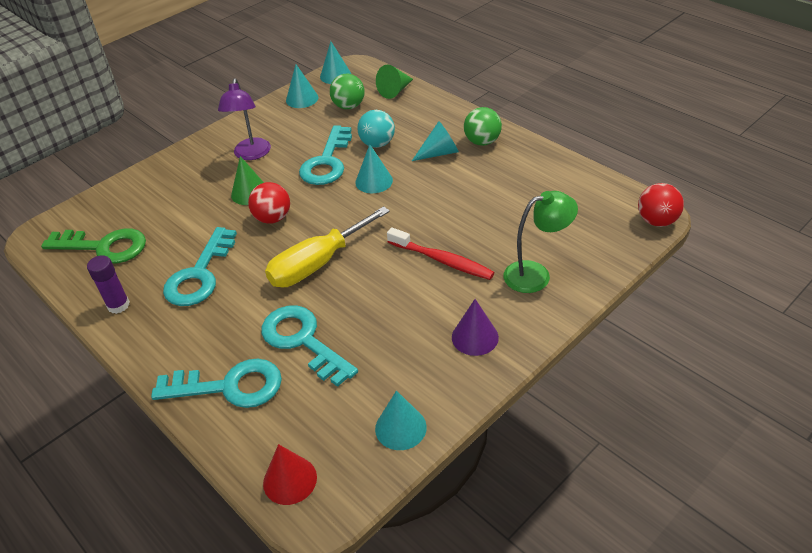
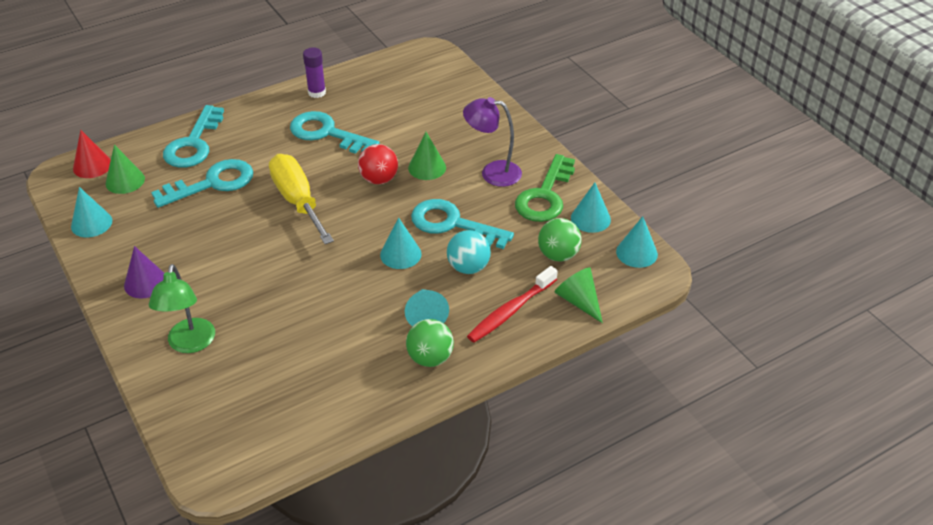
camera: 100 degrees right, 0 degrees up
green key [41,228,146,263] -> green key moved to [515,154,575,222]
red toothbrush [387,227,495,280] -> red toothbrush moved to [467,266,558,342]
red ball [638,183,684,227] -> none
none -> green cone [106,145,145,194]

